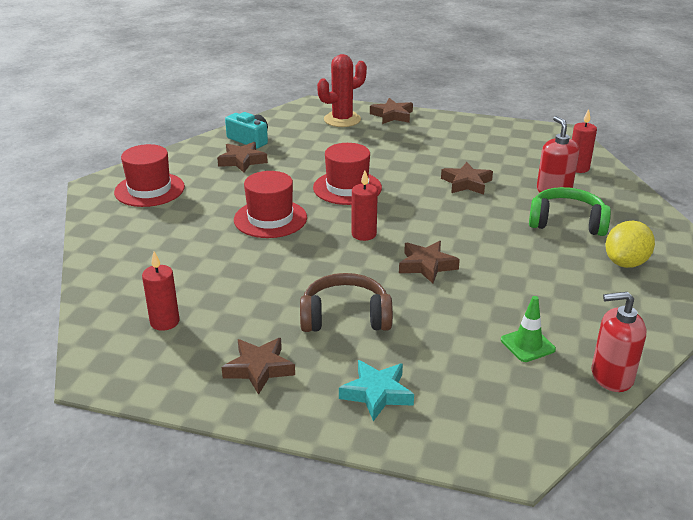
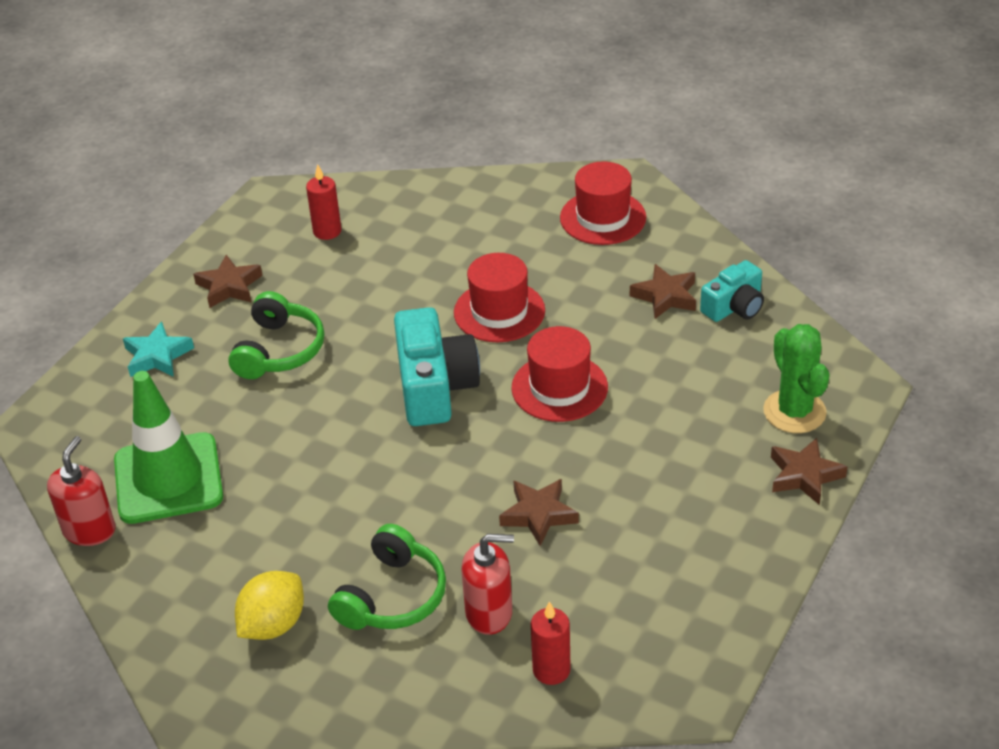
camera: 105 degrees right, 10 degrees up
brown headphones [300,273,393,332] -> green headphones [228,291,324,379]
red cactus [317,54,367,127] -> green cactus [763,324,830,433]
red candle [352,170,378,241] -> turquoise camera [394,307,480,426]
brown star [399,241,460,284] -> none
green traffic cone [501,296,556,362] -> green traffic cone [114,371,223,524], size x2.21
yellow lemon [606,221,655,268] -> yellow lemon turned 75 degrees clockwise [235,571,304,640]

